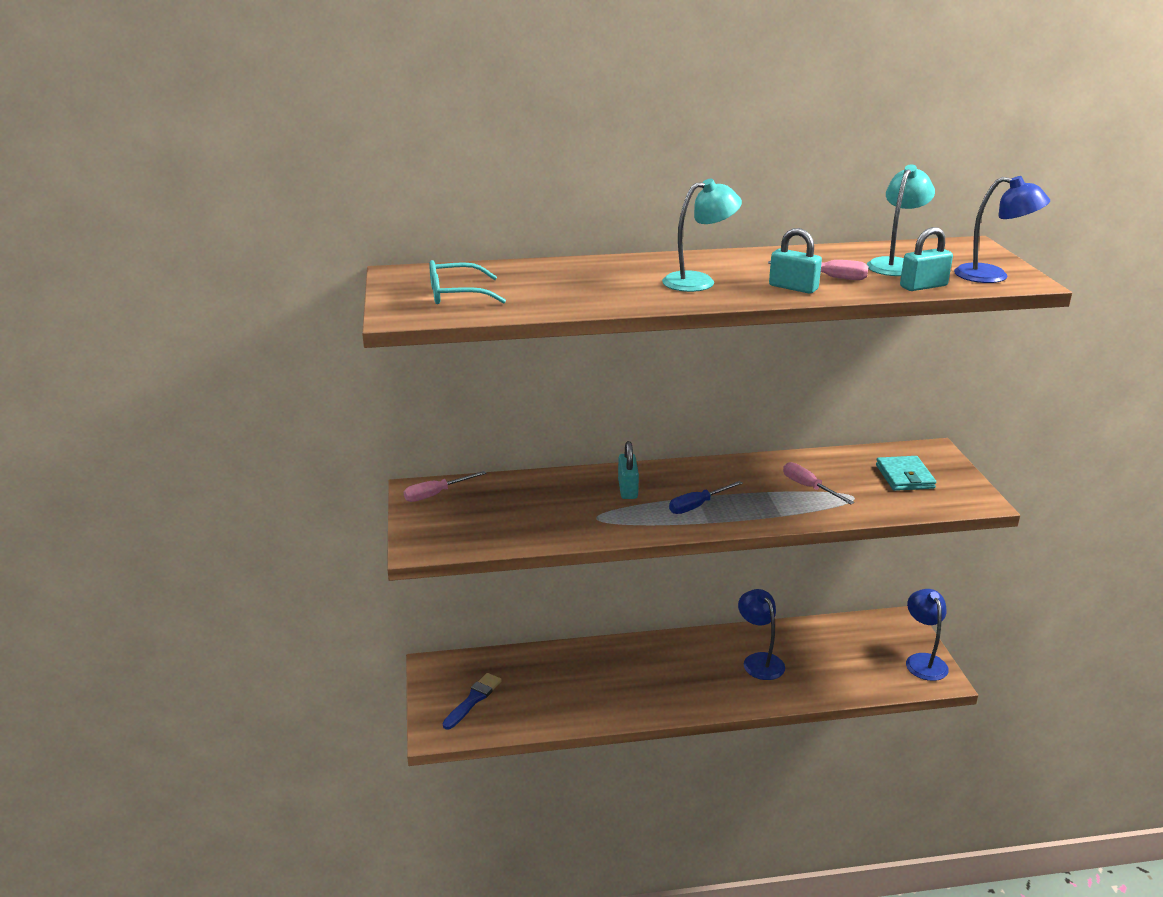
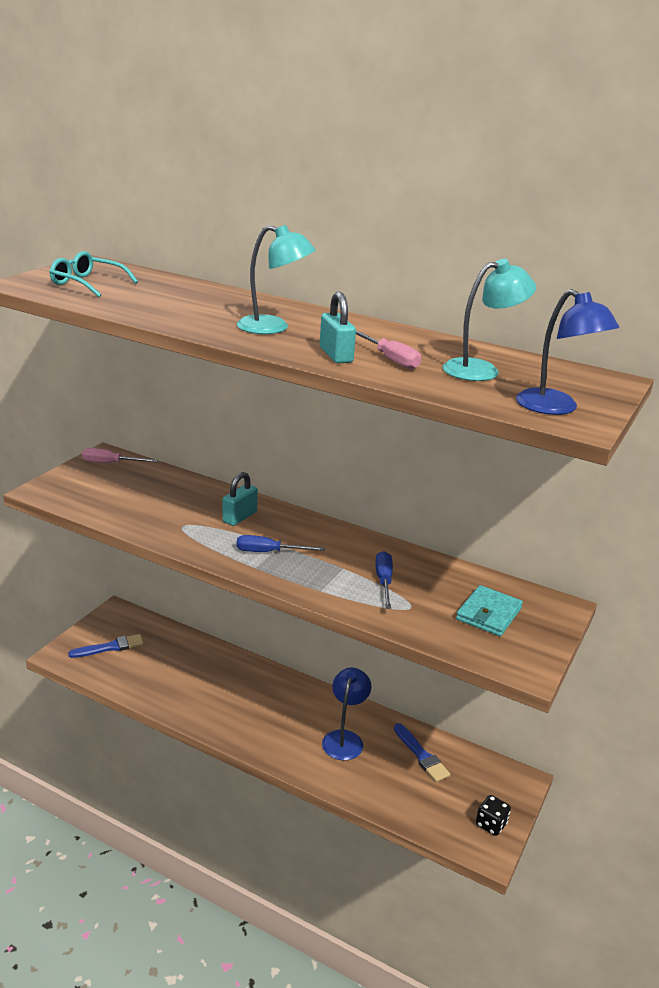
camera: 35 degrees right, 0 degrees up
pink screwdriver [783,462,854,504] -> blue screwdriver [375,551,393,609]
turquoise padlock [900,227,953,291] -> none
blue lamp [906,589,949,681] -> black dice [476,795,511,836]
none -> blue brush [394,723,450,782]

